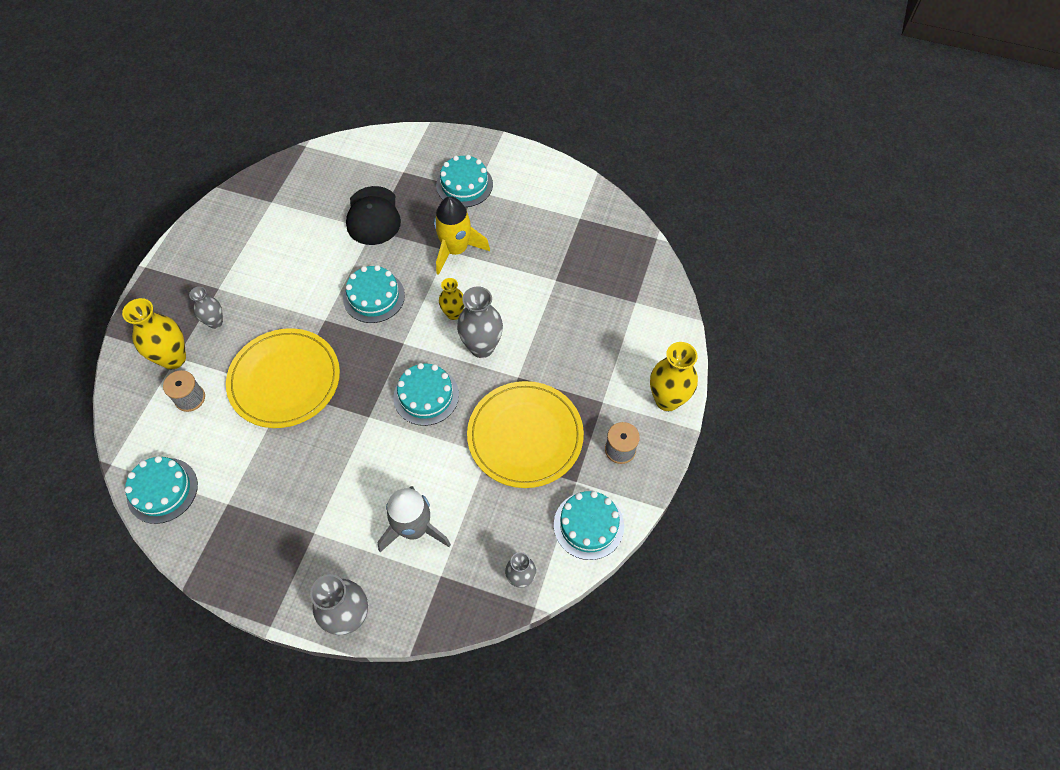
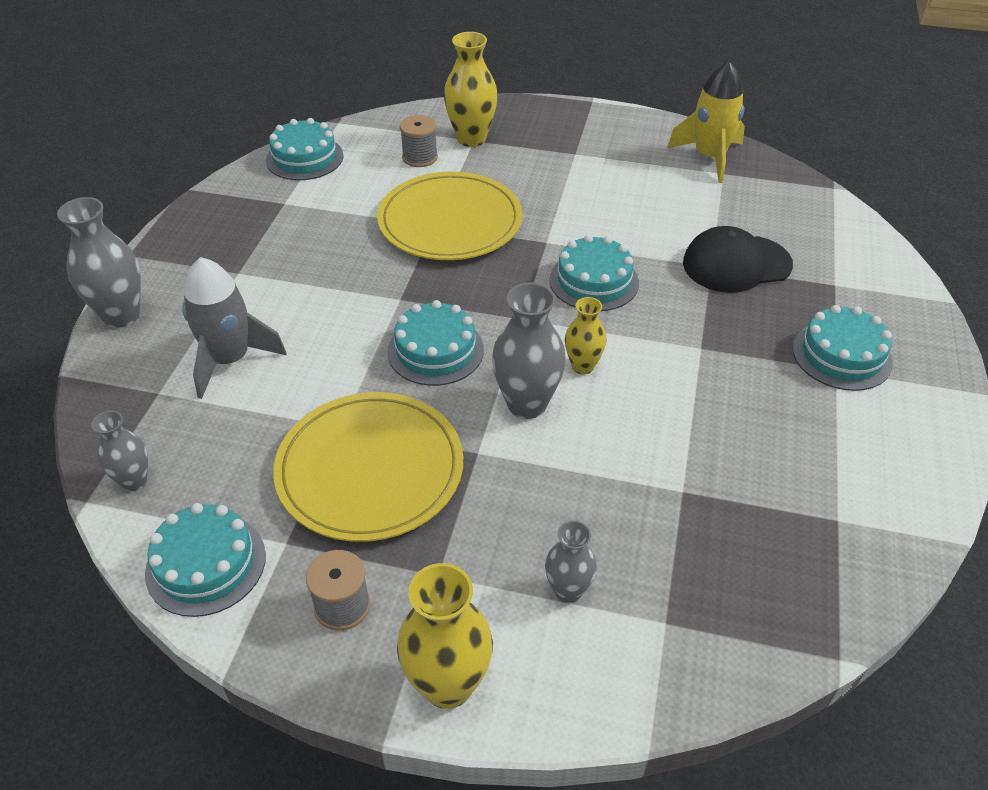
camera: 85 degrees right, 15 degrees down
grey vase [189,287,223,329] -> grey vase moved to [545,521,597,603]
yellow rocket [434,196,490,275] -> yellow rocket moved to [667,60,745,183]

